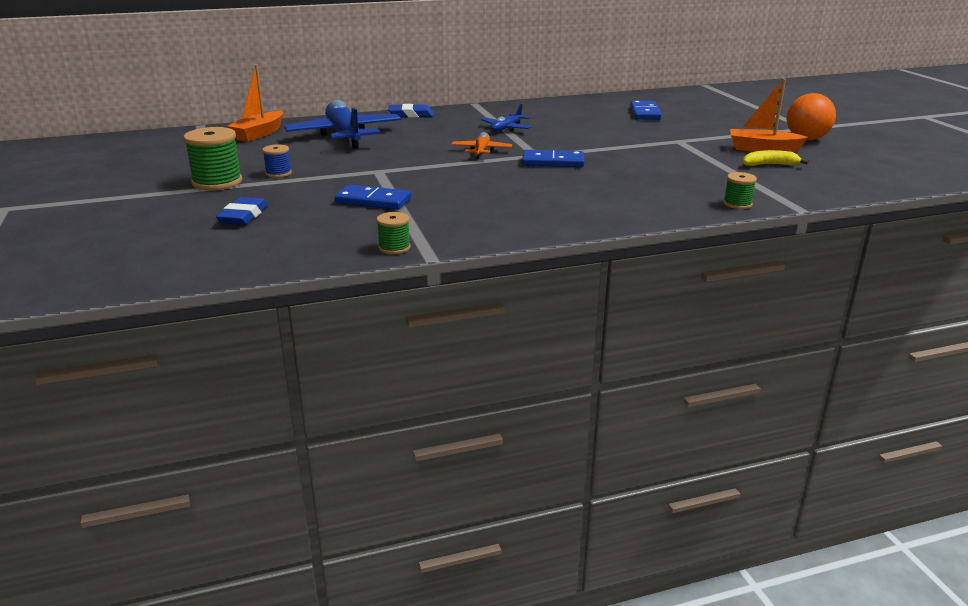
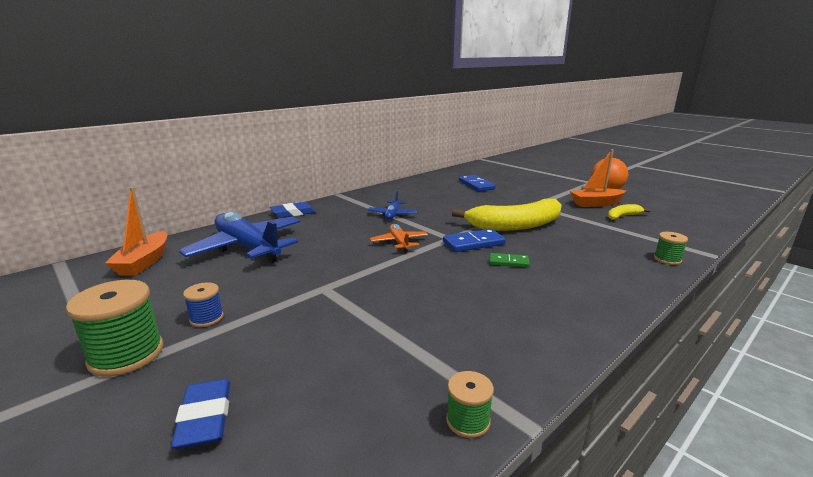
camera: 25 degrees left, 5 degrees down
blue domino [335,185,411,210] -> none
none -> yellow banana [452,199,562,231]
none -> green domino [489,253,530,268]

